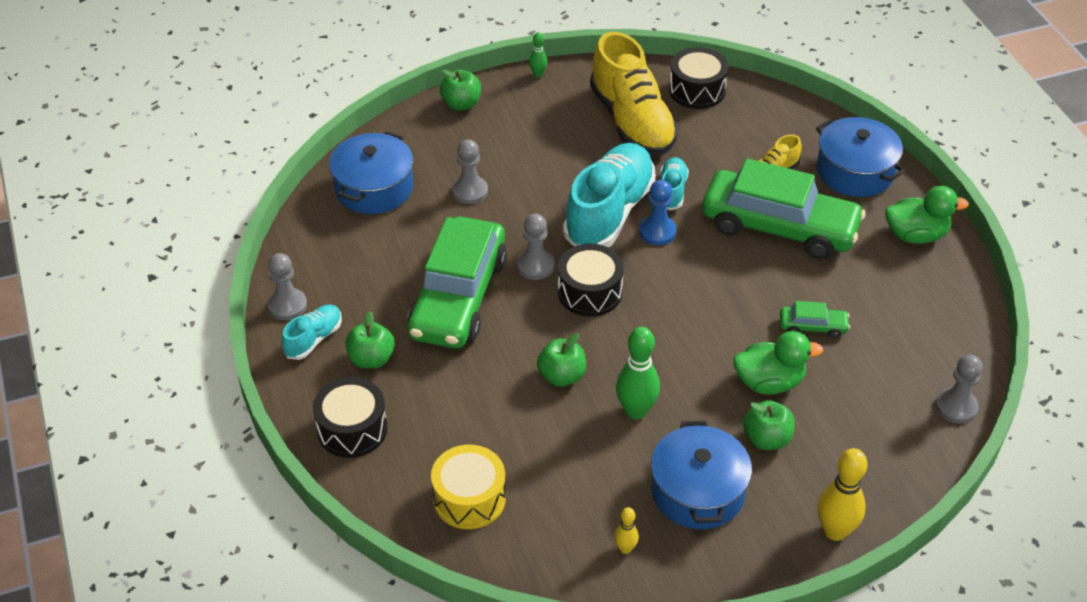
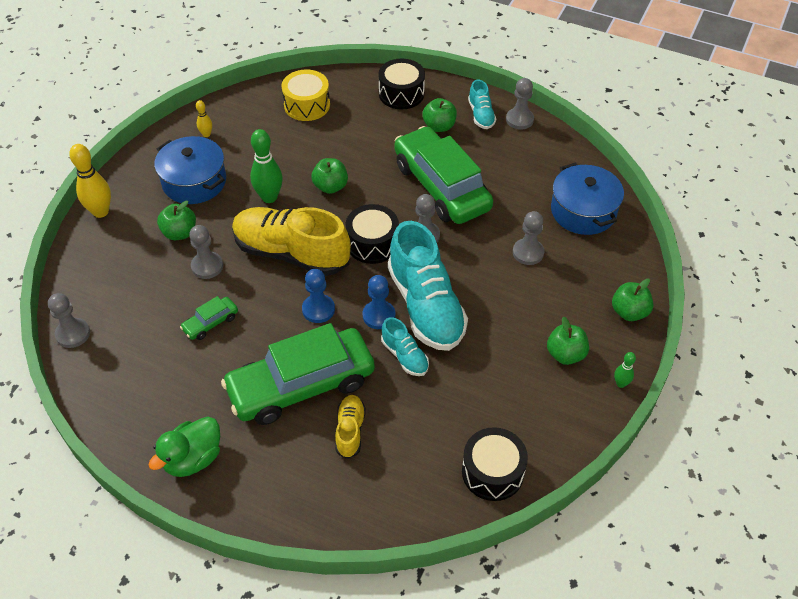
camera: 135 degrees right, 5 degrees up
yellow shoe [590,32,679,156] -> yellow shoe moved to [232,207,351,276]
green duck [733,331,823,395] -> grey pawn [189,225,223,279]
blue pot [816,117,905,197] -> none
none -> blue pawn [302,269,335,323]
none -> green apple [547,317,589,365]

